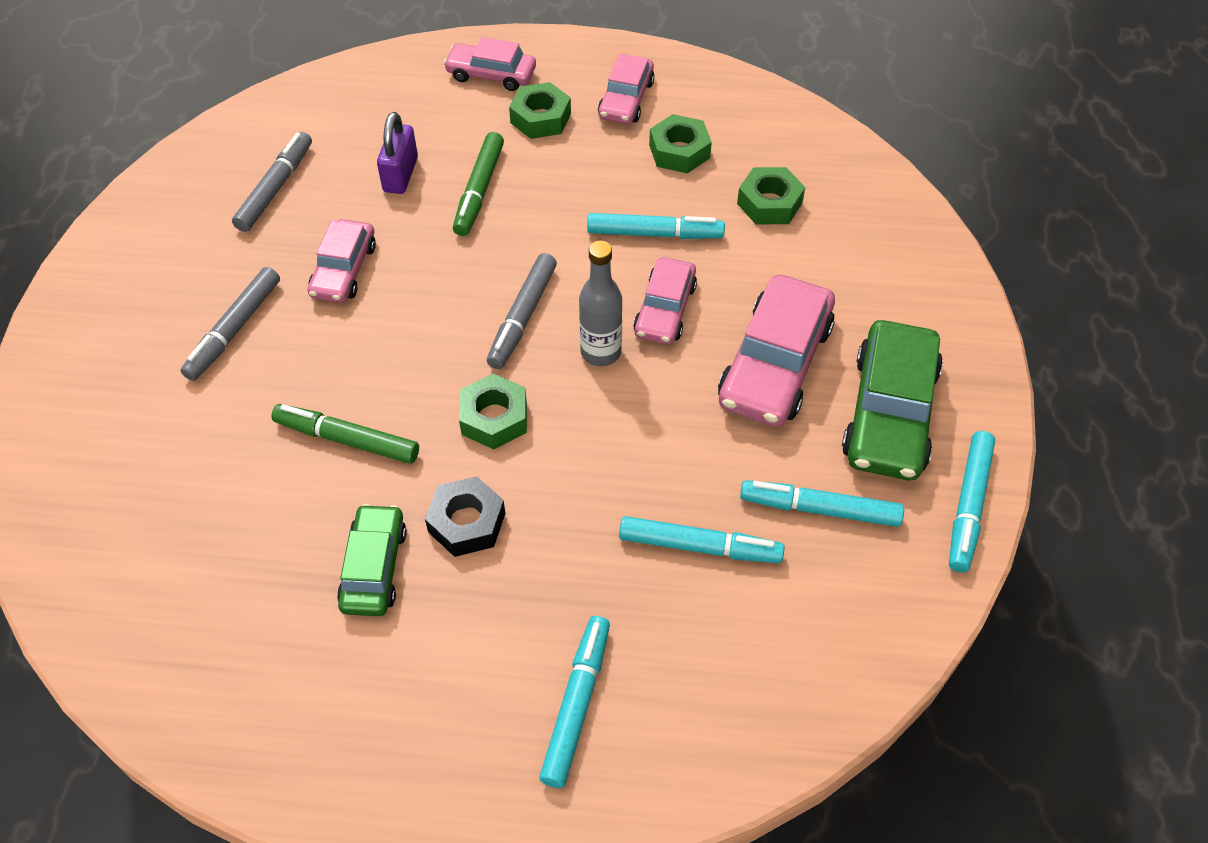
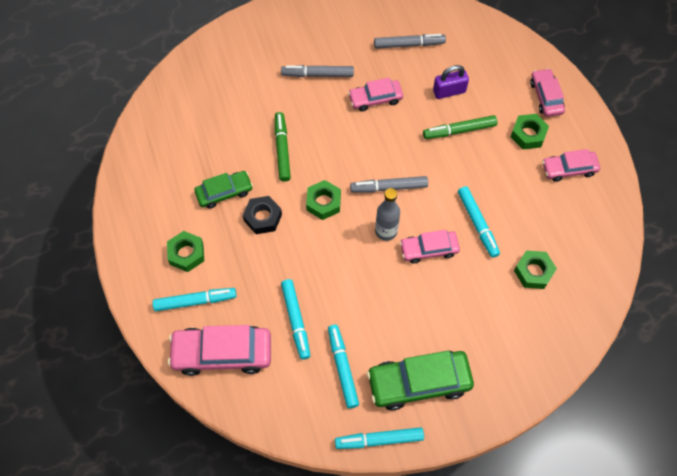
camera: 65 degrees right, 10 degrees up
green nut [649,114,712,174] -> green nut moved to [167,231,204,272]
pink car [718,275,835,427] -> pink car moved to [168,325,271,376]

